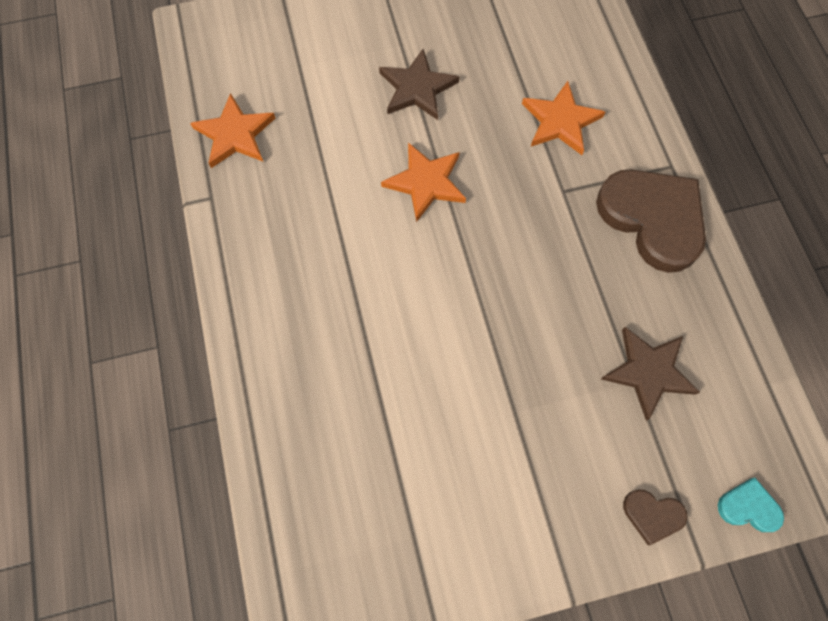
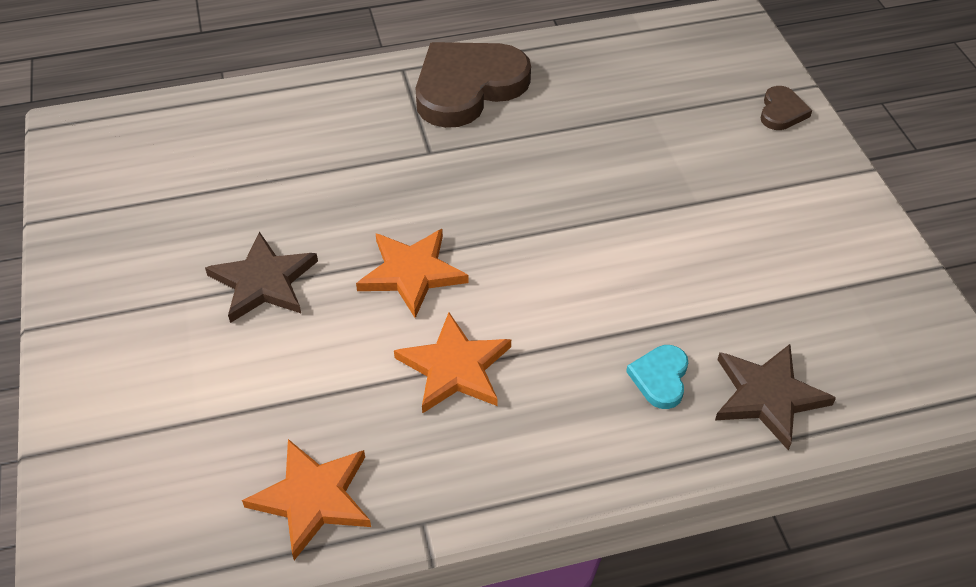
camera: 90 degrees left, 20 degrees down
orange star [522,81,605,155] -> orange star moved to [394,312,511,414]
brown star [601,327,700,421] -> brown star moved to [715,344,836,451]
turquoise heart [718,478,784,532] -> turquoise heart moved to [626,345,688,409]

